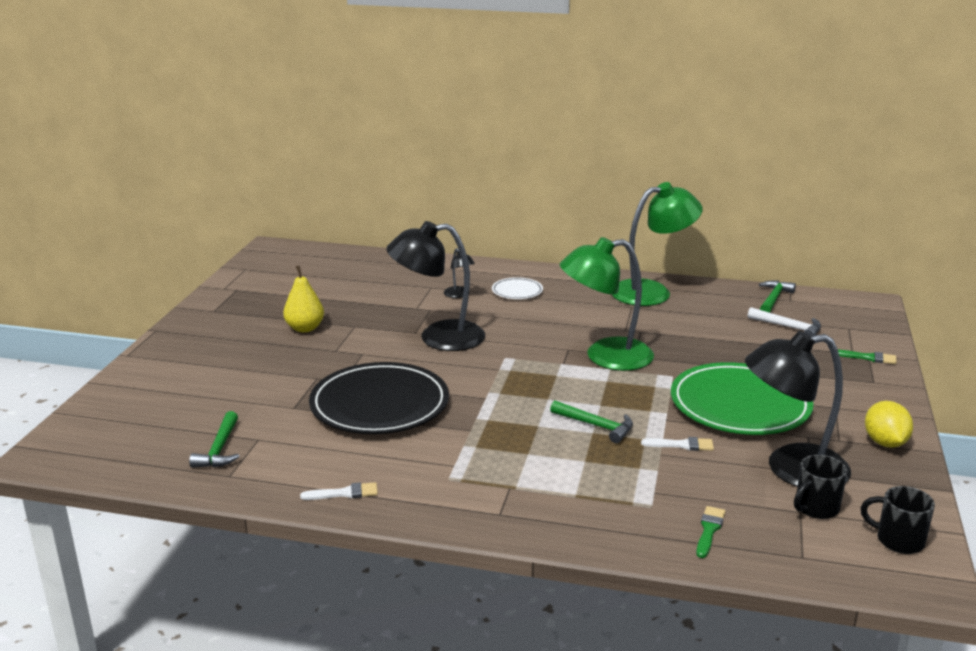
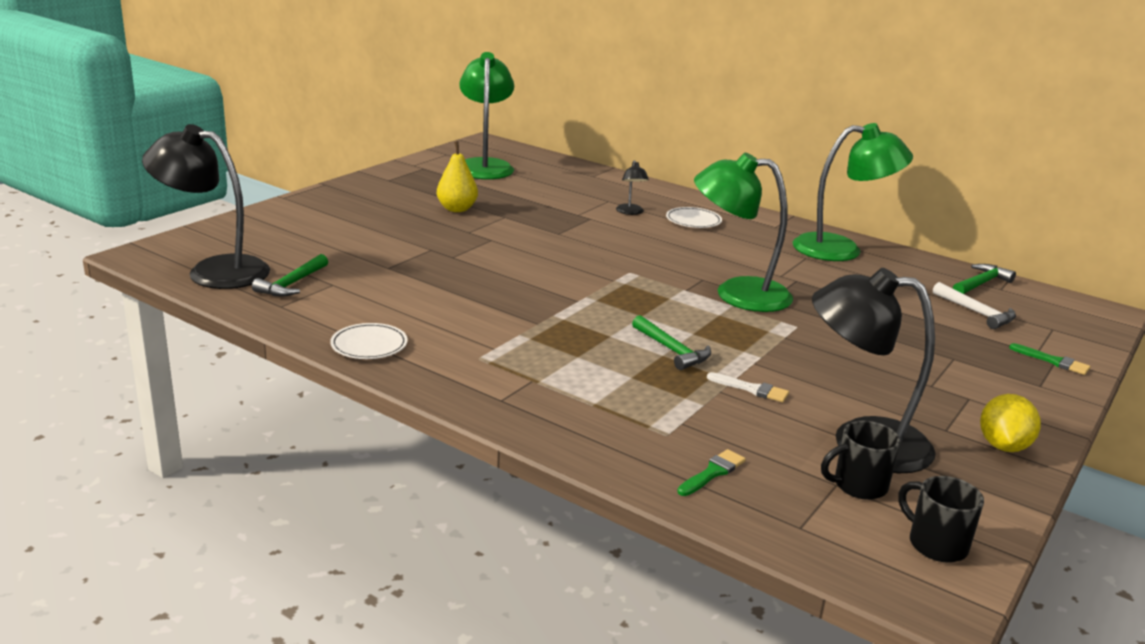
camera: 20 degrees right, 0 degrees up
white brush [300,482,378,500] -> white plate [330,323,408,359]
black plate [309,362,449,434] -> none
black lamp [386,221,485,351] -> black lamp moved to [142,124,270,289]
green plate [671,362,813,435] -> none
none -> green lamp [459,52,514,179]

